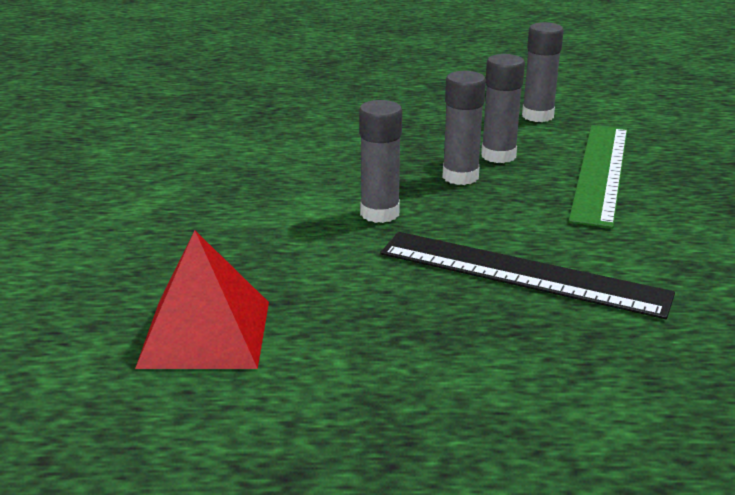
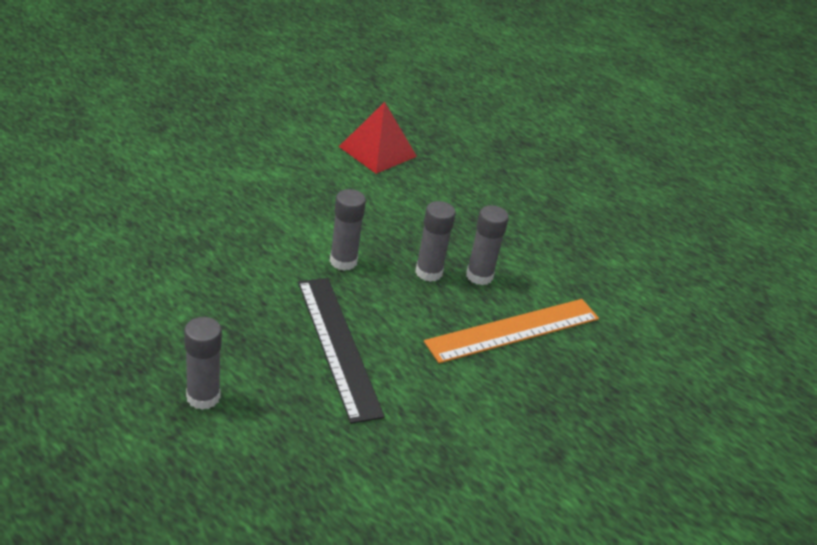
camera: 40 degrees right, 10 degrees up
red pyramid [135,230,269,369] -> red pyramid moved to [339,102,417,174]
grey glue stick [522,22,564,122] -> grey glue stick moved to [184,317,222,410]
green ruler [568,125,628,228] -> orange ruler [424,299,599,363]

